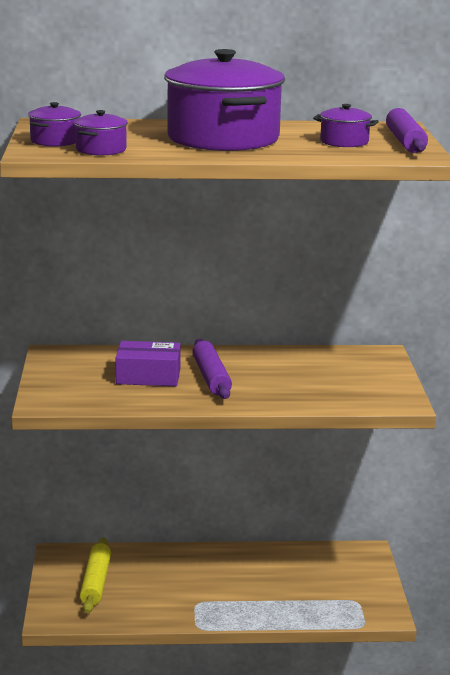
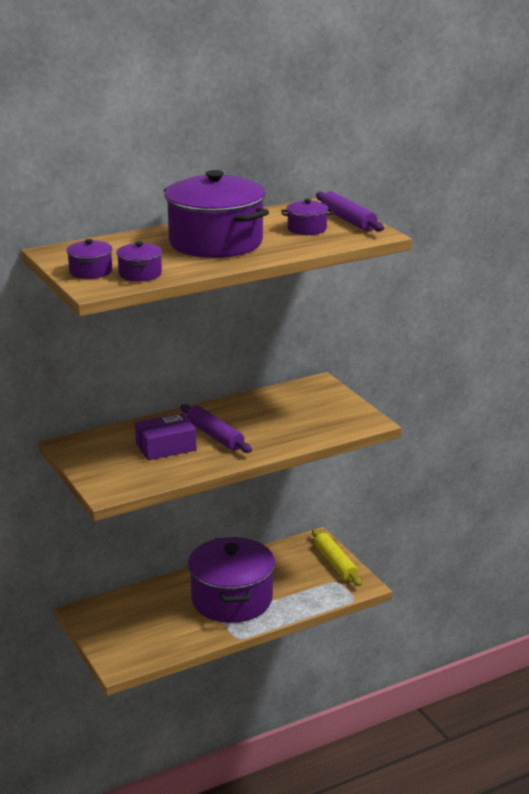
camera: 25 degrees left, 5 degrees up
yellow rolling pin [80,538,111,613] -> yellow rolling pin moved to [312,529,362,586]
none -> purple pot [188,537,275,623]

